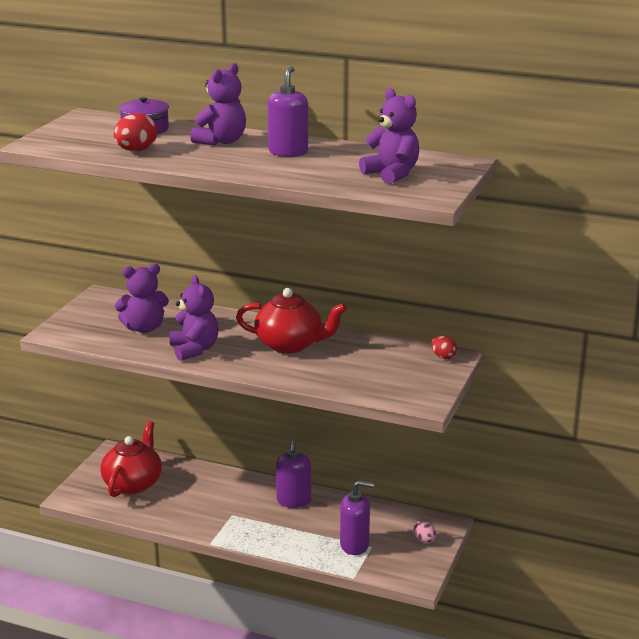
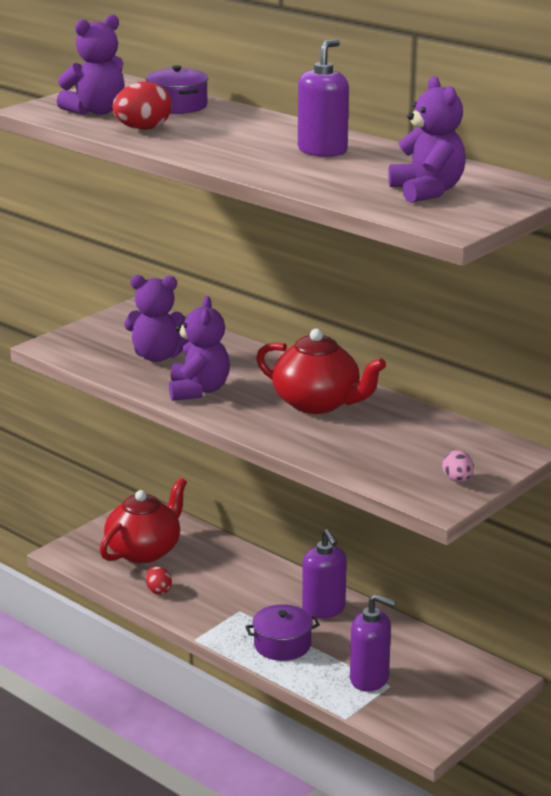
camera: 20 degrees right, 0 degrees up
purple teddy bear [190,63,246,146] -> purple teddy bear moved to [57,14,125,115]
purple soap dispenser [276,440,311,508] -> purple soap dispenser turned 45 degrees counterclockwise [302,529,347,619]
pink egg [413,520,436,543] -> pink egg moved to [442,450,474,482]
red egg [431,336,457,359] -> red egg moved to [146,566,172,595]
none -> purple pot [245,604,320,661]

